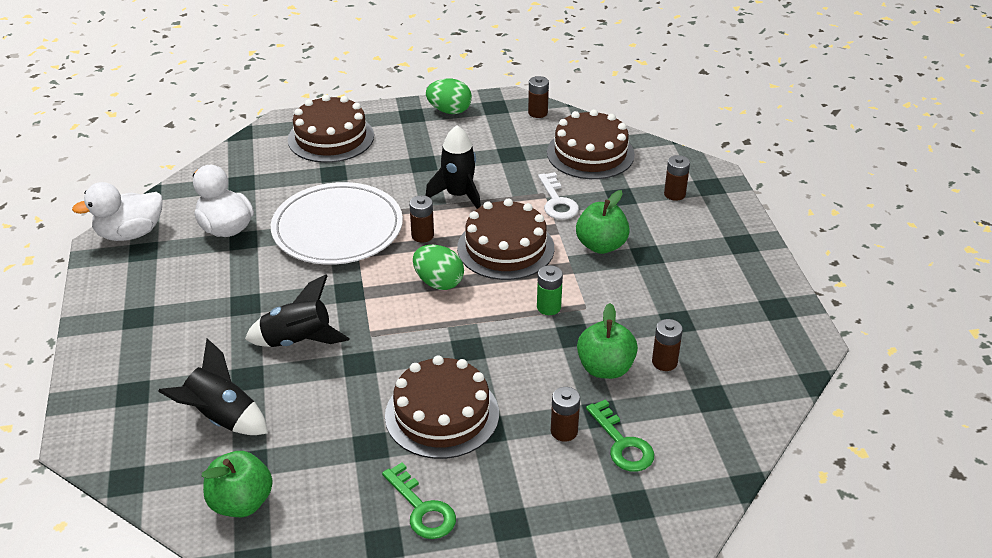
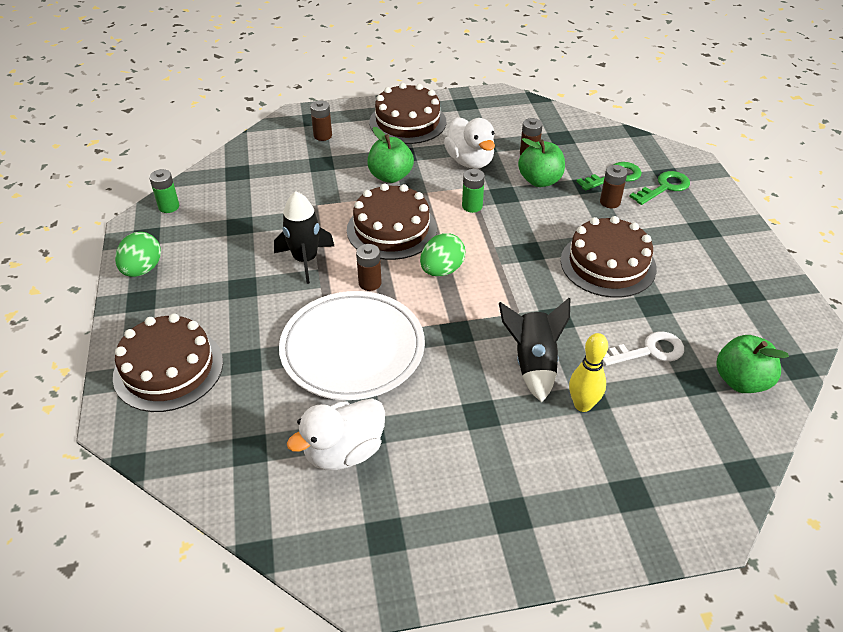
camera: 90 degrees left, 5 degrees up
white duck [72,182,163,241] -> white duck moved to [444,117,495,169]
black rocket [158,338,268,435] -> none
green key [382,462,456,539] -> green key moved to [629,171,690,205]
brown battery [528,76,549,118] -> green battery [149,169,179,213]
white key [538,172,579,220] -> white key moved to [602,332,684,366]
brown cake [547,109,635,179] -> brown cake moved to [369,83,446,144]
none -> yellow bowling pin [569,333,608,412]

